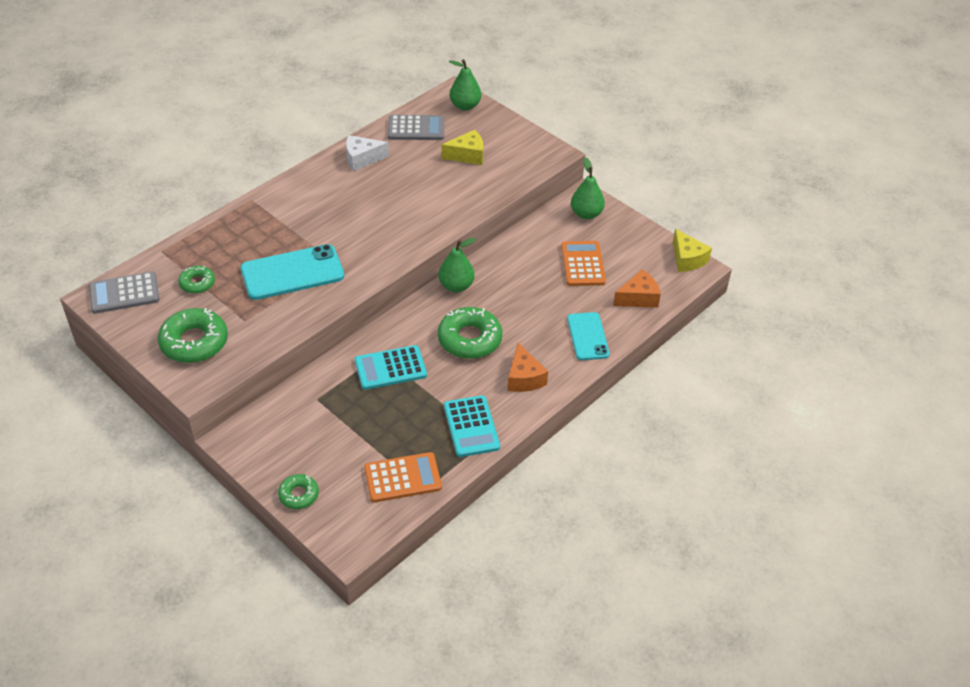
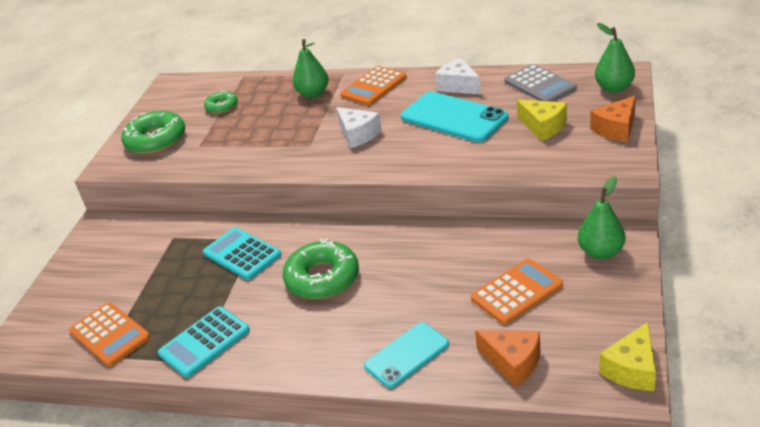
camera: 65 degrees right, 10 degrees down
grey calculator [89,272,159,314] -> none
turquoise phone [240,244,344,300] -> turquoise phone moved to [401,91,508,142]
green donut [278,474,319,509] -> none
green pear [438,238,476,292] -> green pear moved to [293,39,329,98]
orange cheese [507,343,548,392] -> orange cheese moved to [590,96,636,142]
none -> white cheese [336,107,382,148]
none -> orange calculator [340,66,407,106]

